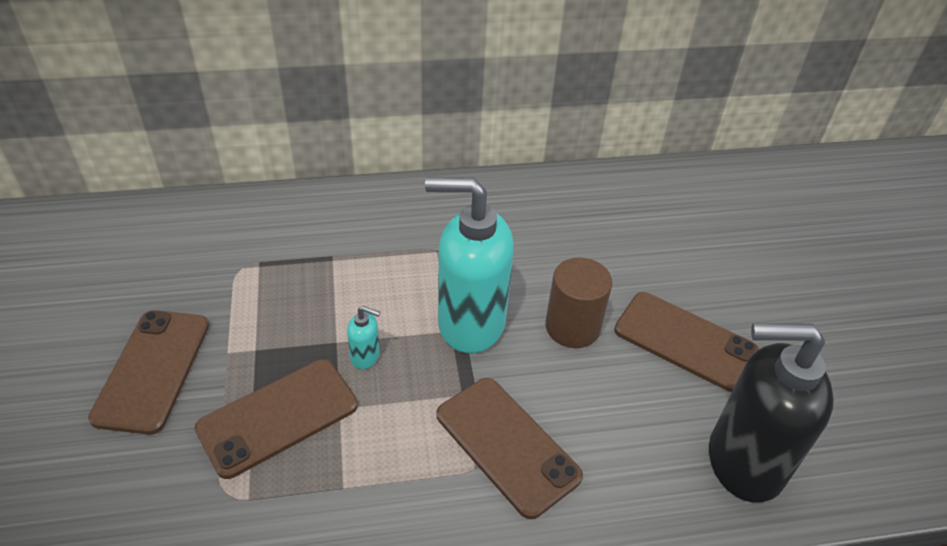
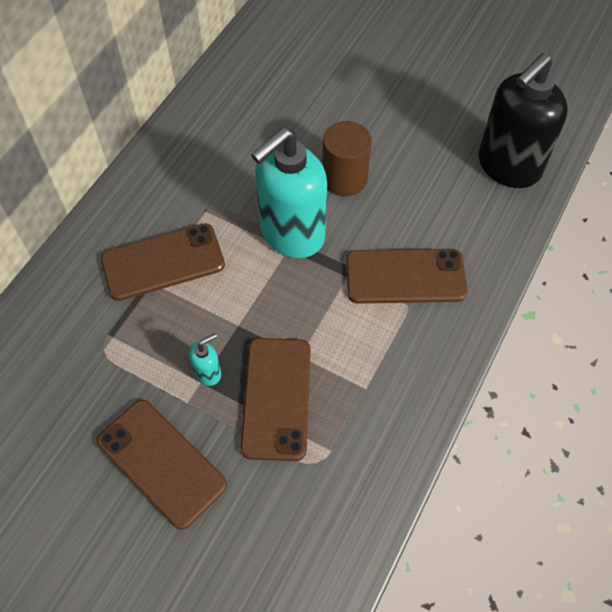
camera: 50 degrees left, 15 degrees up
turquoise soap dispenser [347,306,380,369] -> turquoise soap dispenser moved to [189,333,221,386]
brown phone [614,292,759,392] -> brown phone moved to [101,223,225,301]

